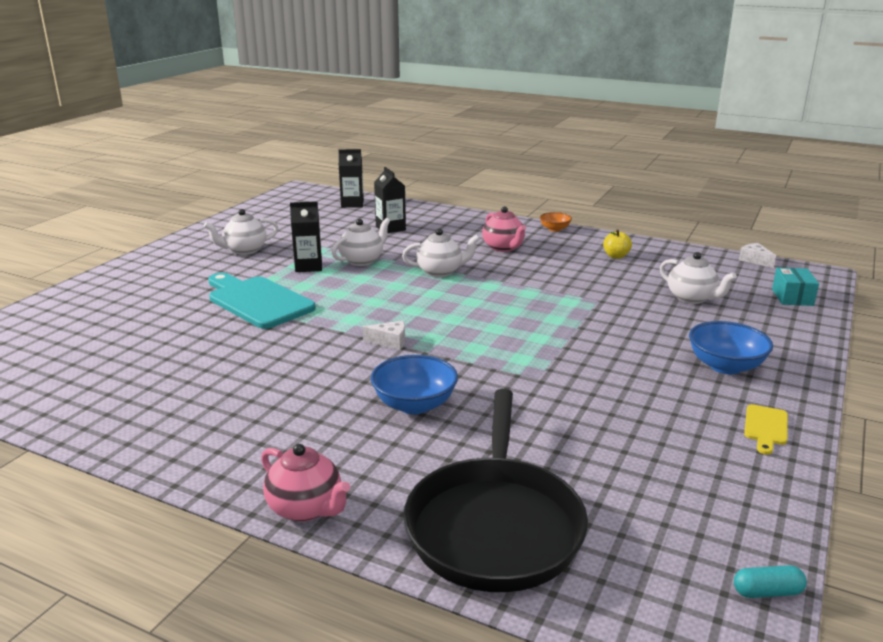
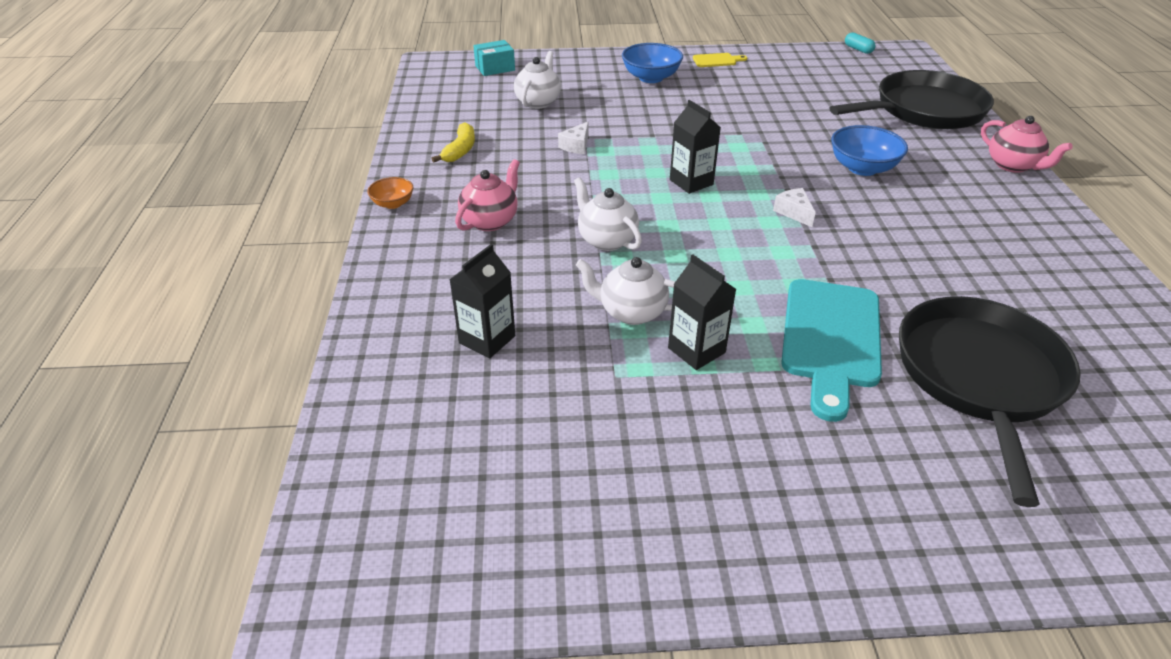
camera: 120 degrees left, 15 degrees up
white teapot [204,209,278,255] -> none
pink teapot [261,444,350,522] -> pink teapot turned 135 degrees clockwise [981,116,1073,173]
black carton [339,149,364,208] -> black carton moved to [670,100,721,194]
yellow apple [603,229,632,259] -> yellow banana [431,122,475,162]
white cheese [739,243,776,268] -> white cheese moved to [558,122,588,154]
none -> black pan [899,296,1081,507]

